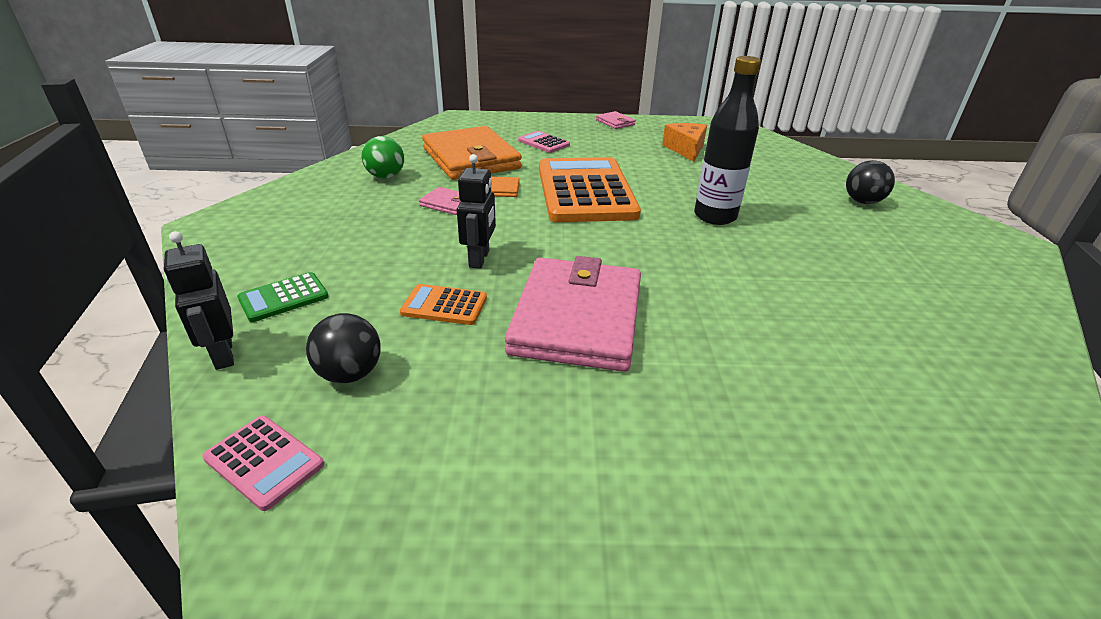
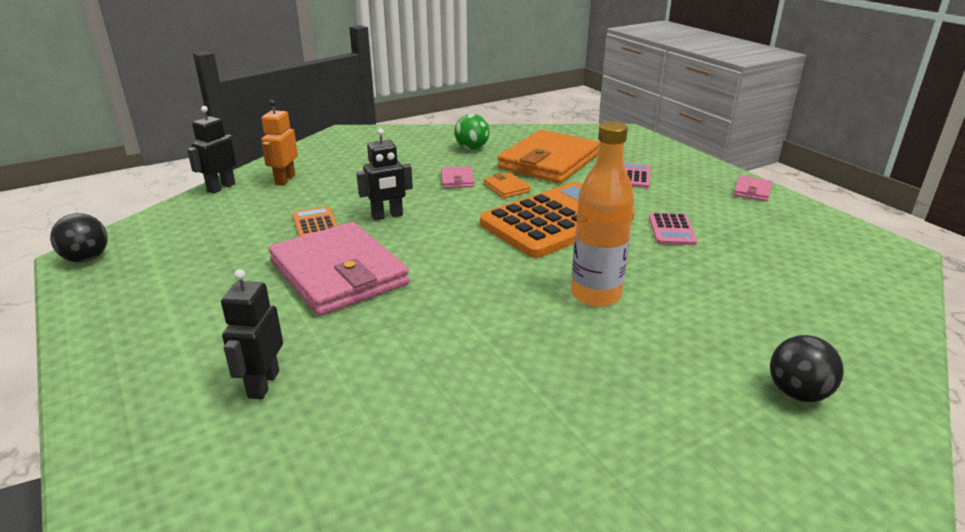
camera: 60 degrees right, 5 degrees down
pink calculator [202,416,324,511] -> pink calculator moved to [649,213,697,245]
green calculator [237,272,329,322] -> orange robot [261,100,298,186]
black ball [306,313,381,383] -> black ball moved to [50,213,108,262]
pink wallet [505,256,641,372] -> pink wallet turned 75 degrees clockwise [268,222,410,316]
orange cheese [662,123,707,162] -> none
black bottle [694,56,761,225] -> orange bottle [571,121,634,307]
none -> black robot [221,269,283,400]

